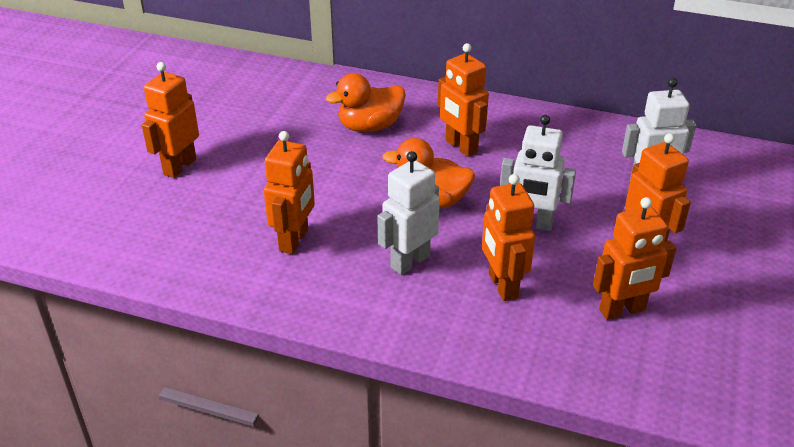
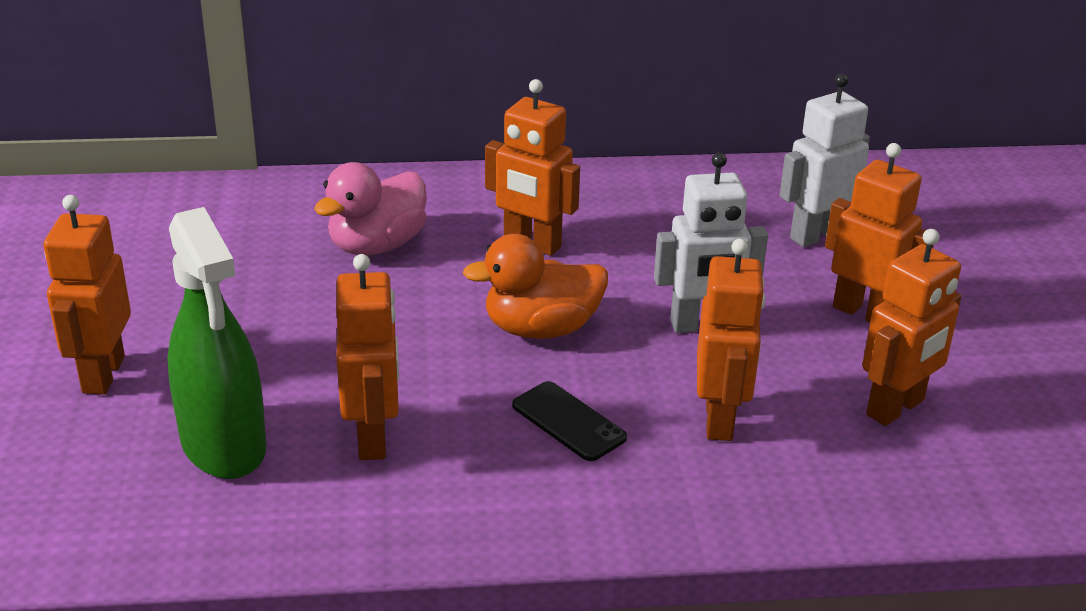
camera: 25 degrees left, 5 degrees down
orange duck [326,73,406,132] -> pink duck [314,162,427,255]
white robot [377,151,440,275] -> black phone [512,381,627,461]
orange robot [482,174,535,301] -> orange robot turned 135 degrees counterclockwise [697,239,766,441]
none -> green spray bottle [167,207,266,479]

